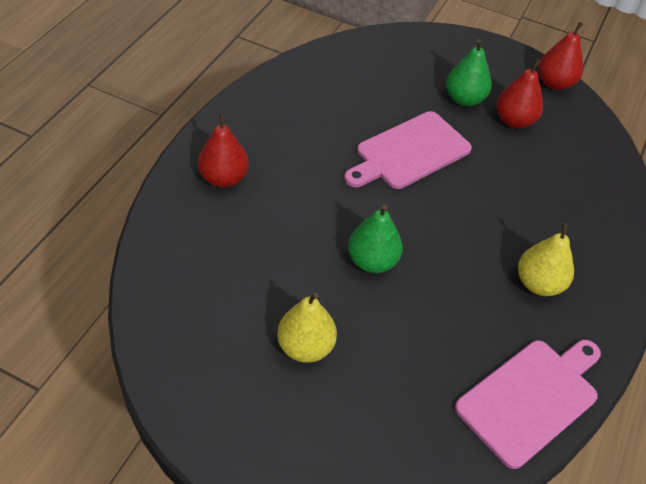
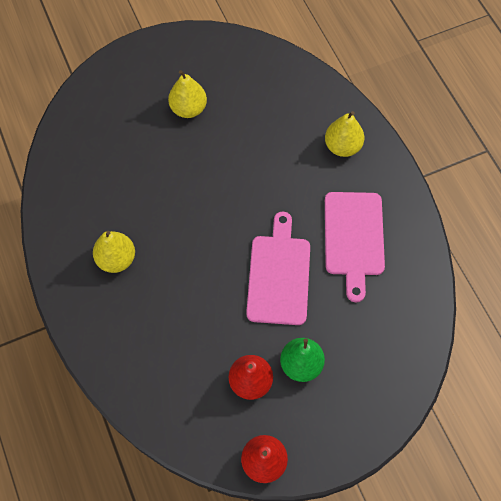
camera: 135 degrees right, 15 degrees up
red pear [198,113,249,188] -> yellow pear [325,111,364,157]
green pear [348,205,403,273] -> none
pink cutting board [455,340,601,469] -> pink cutting board moved to [325,192,385,302]

